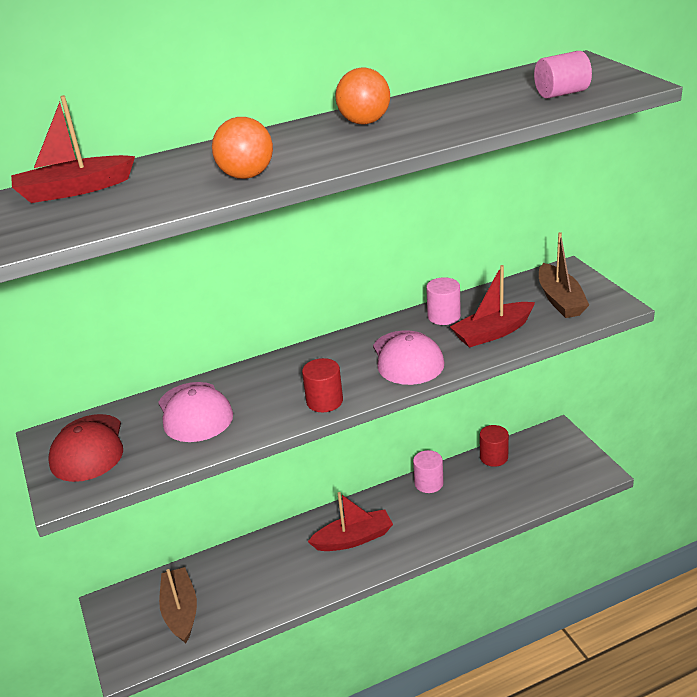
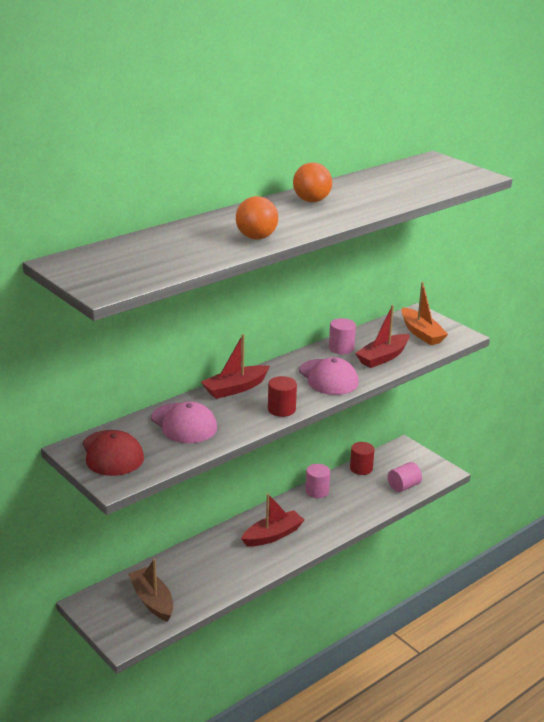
camera: 20 degrees left, 5 degrees down
red boat [11,95,135,203] -> red boat moved to [201,334,270,399]
pink cylinder [534,51,592,99] -> pink cylinder moved to [388,462,422,492]
brown boat [539,232,589,318] -> orange boat [402,282,448,345]

